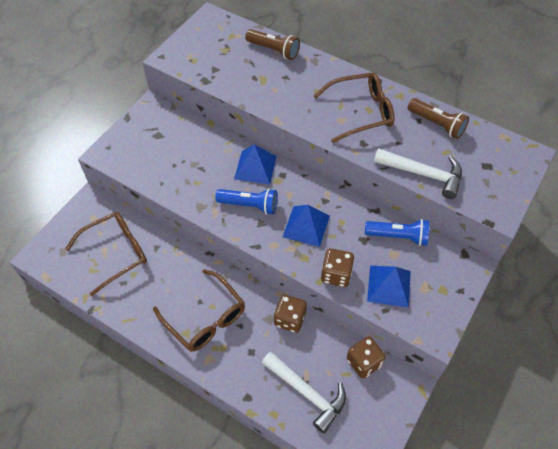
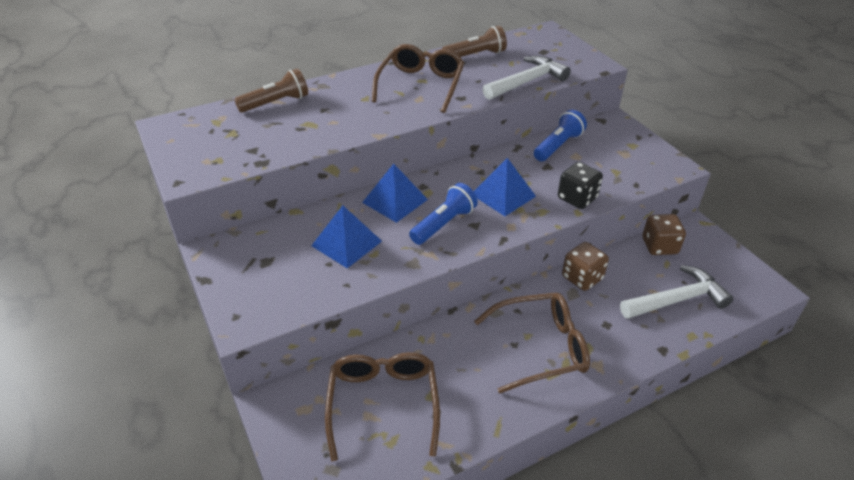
camera: 60 degrees left, 15 degrees down
brown dice [321,248,354,287] -> black dice [558,162,603,209]
blue pyramid [367,266,411,308] -> blue pyramid moved to [311,205,382,268]

